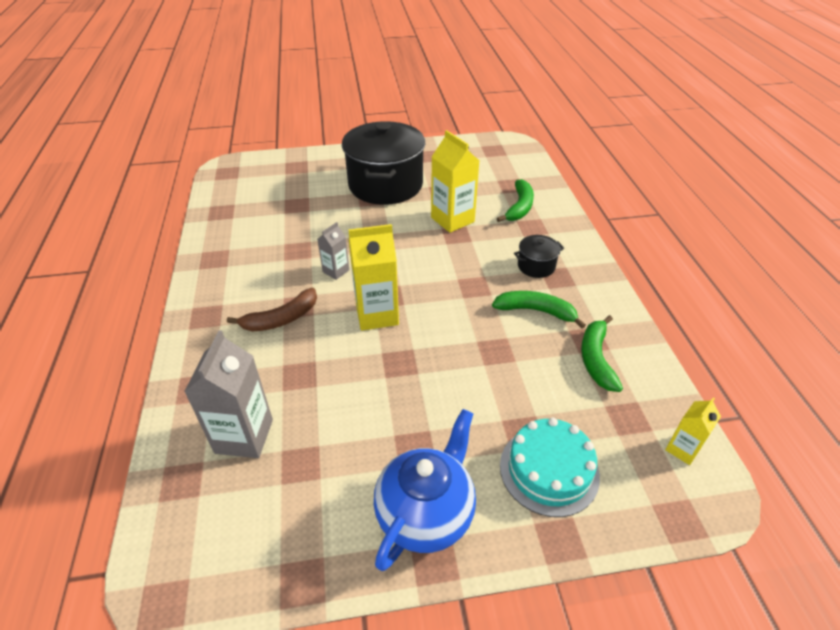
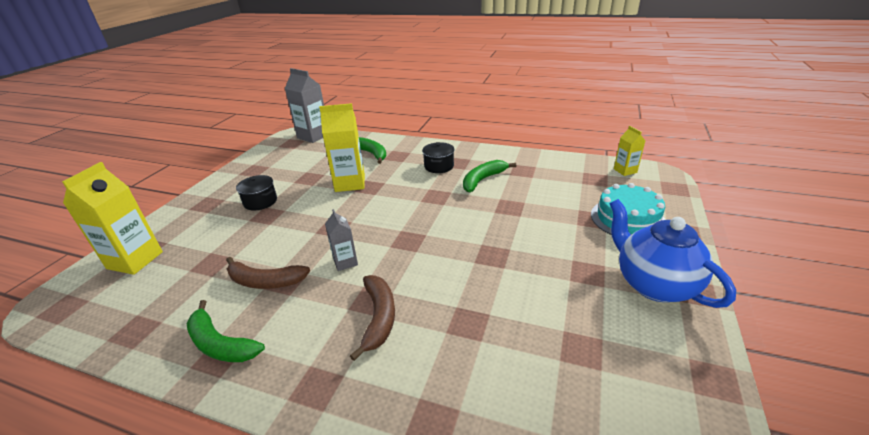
camera: 60 degrees left, 10 degrees down
grey carton [184,330,273,458] -> grey carton moved to [285,68,324,143]
black pot [342,121,425,205] -> black pot [236,175,277,210], size x0.43
yellow carton [349,224,399,331] -> yellow carton moved to [62,162,163,275]
green banana [581,315,623,392] -> green banana moved to [186,300,265,362]
none -> brown banana [226,257,310,289]

